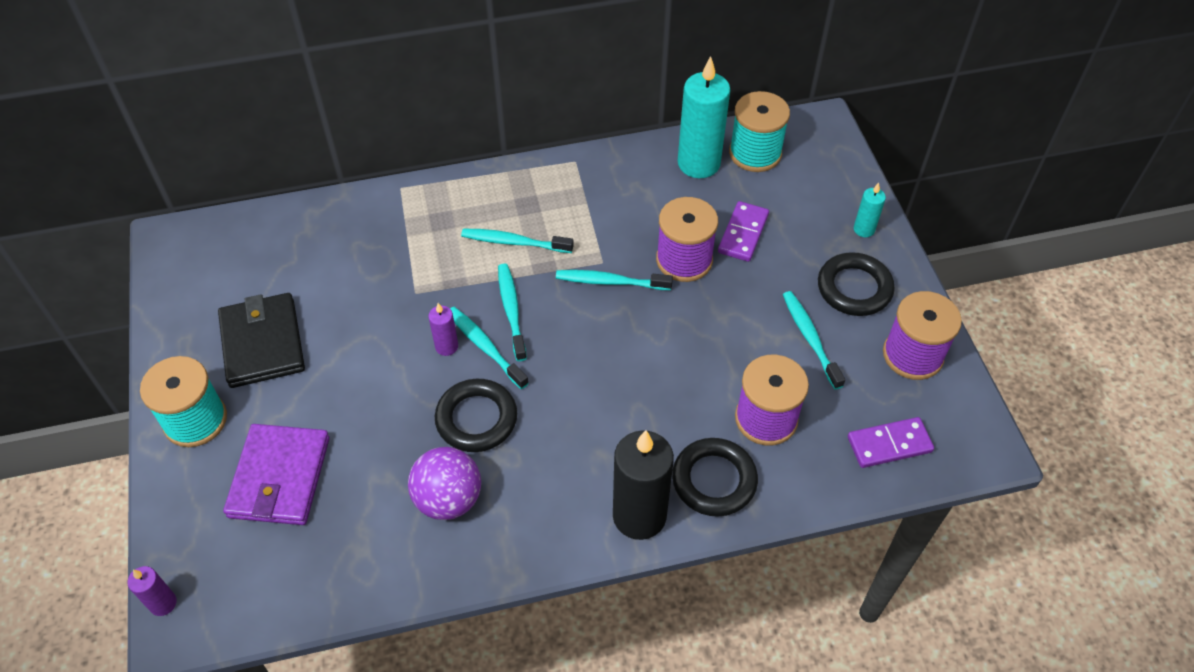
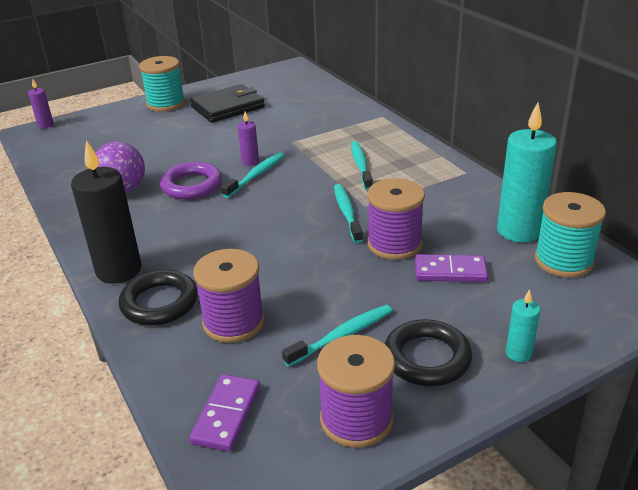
camera: 75 degrees right, 20 degrees down
purple wallet [223,424,330,525] -> none
black ring [435,379,517,452] -> purple ring [160,162,222,200]
turquoise toothbrush [498,264,527,361] -> none
purple domino [848,417,934,468] -> purple domino turned 45 degrees clockwise [189,374,260,452]

